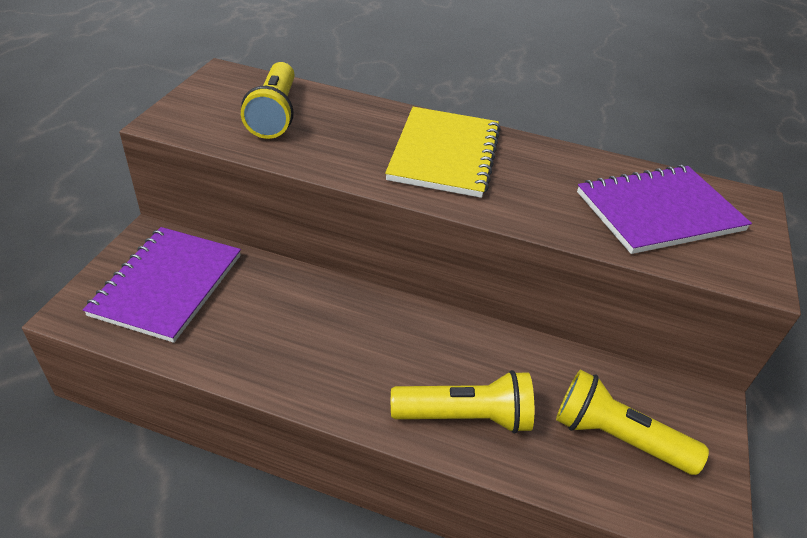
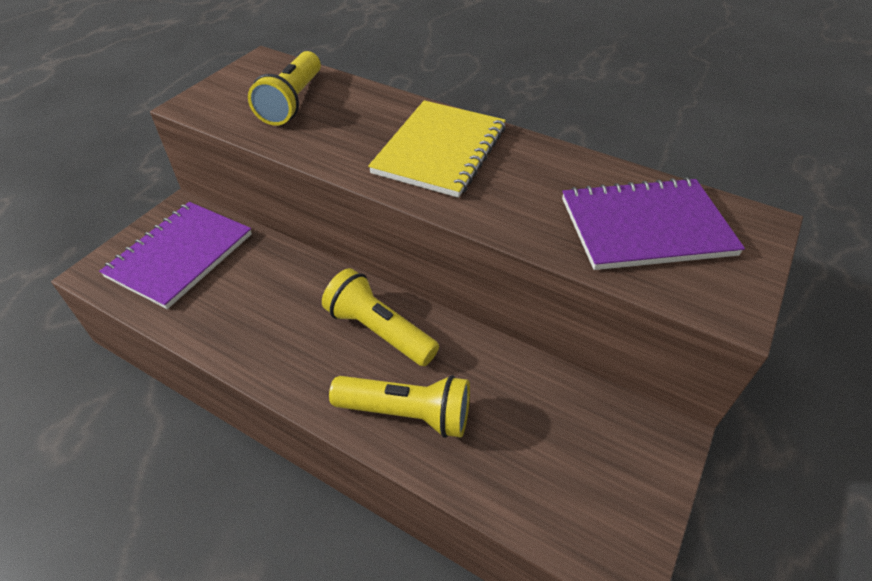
camera: 15 degrees right, 5 degrees up
yellow flashlight [556,370,709,475] -> yellow flashlight moved to [322,268,439,366]

